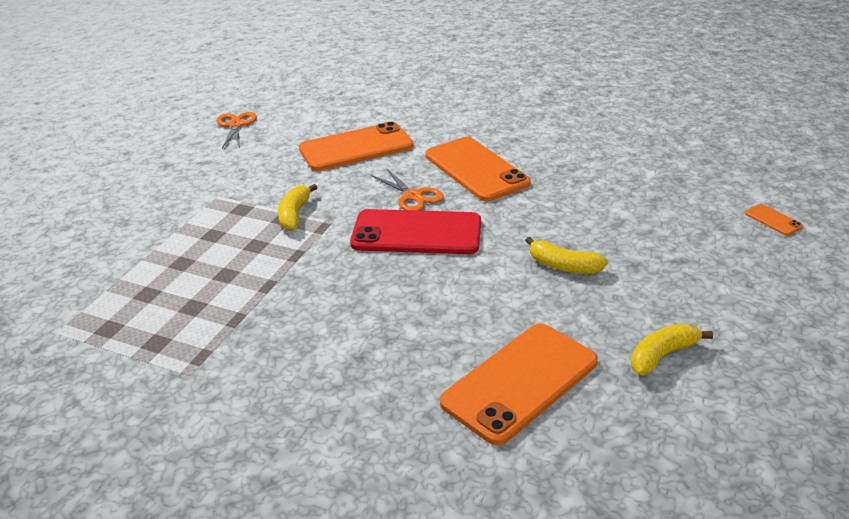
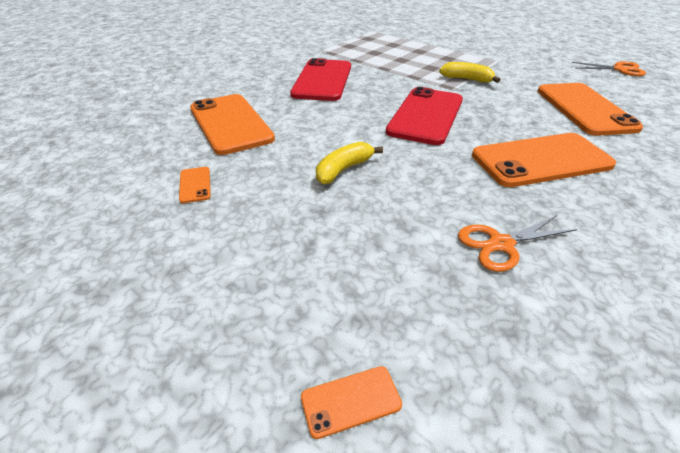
camera: 105 degrees right, 5 degrees up
orange scissors [371,168,444,211] -> orange scissors moved to [458,215,577,272]
yellow banana [631,324,713,376] -> orange phone [179,167,211,203]
none -> red phone [290,58,351,101]

